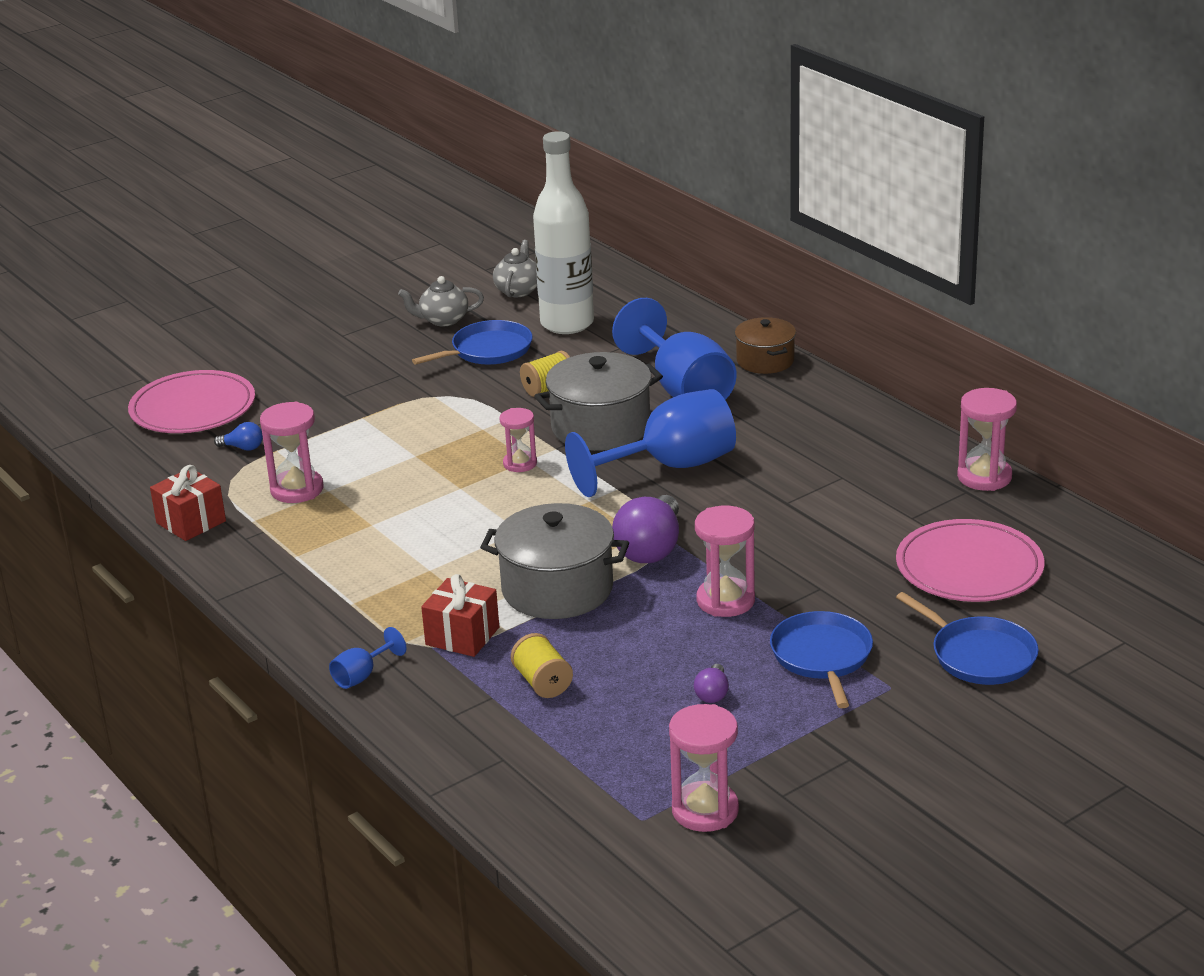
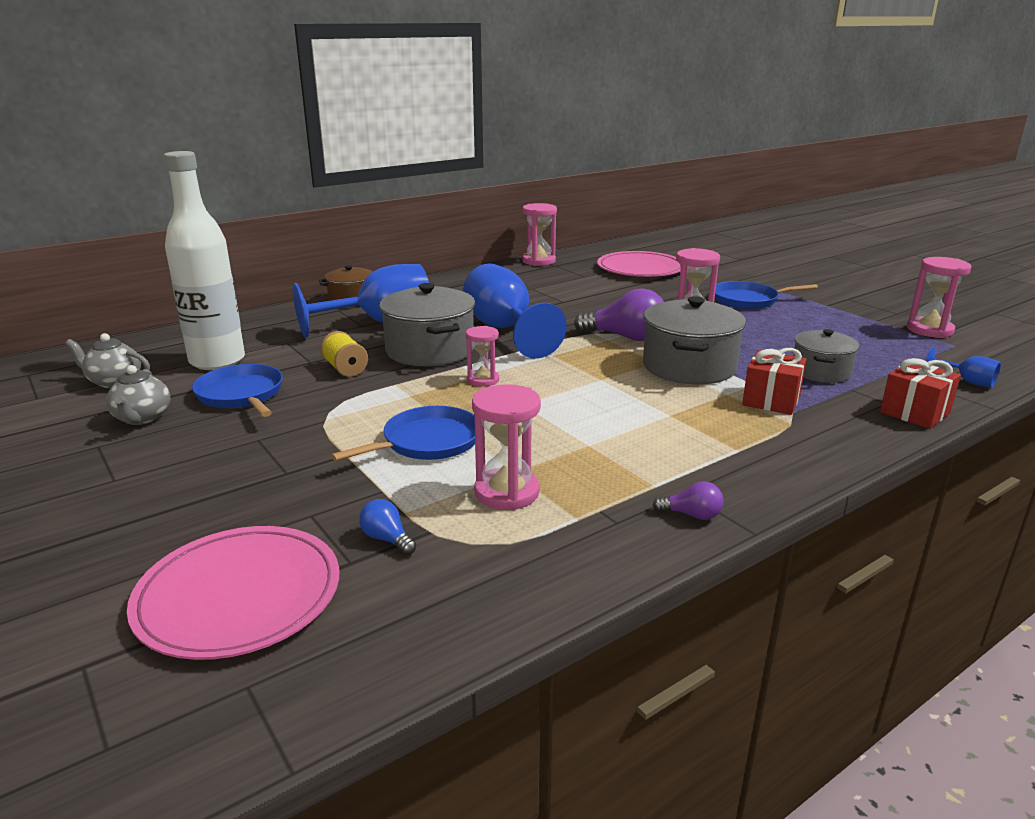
camera: 90 degrees left, 5 degrees down
red gift [150,465,226,541] -> red gift moved to [880,358,961,429]
blue light bulb [214,422,263,451] -> blue light bulb turned 60 degrees counterclockwise [359,499,416,555]
blue goblet [329,627,407,689] -> blue goblet moved to [926,347,1001,387]
yellow spool [511,633,573,698] -> grey pot [793,329,859,383]
purple light bulb [694,664,729,703] -> purple light bulb moved to [653,481,724,520]
blue pan [896,592,1039,685] -> blue pan moved to [331,406,475,461]

